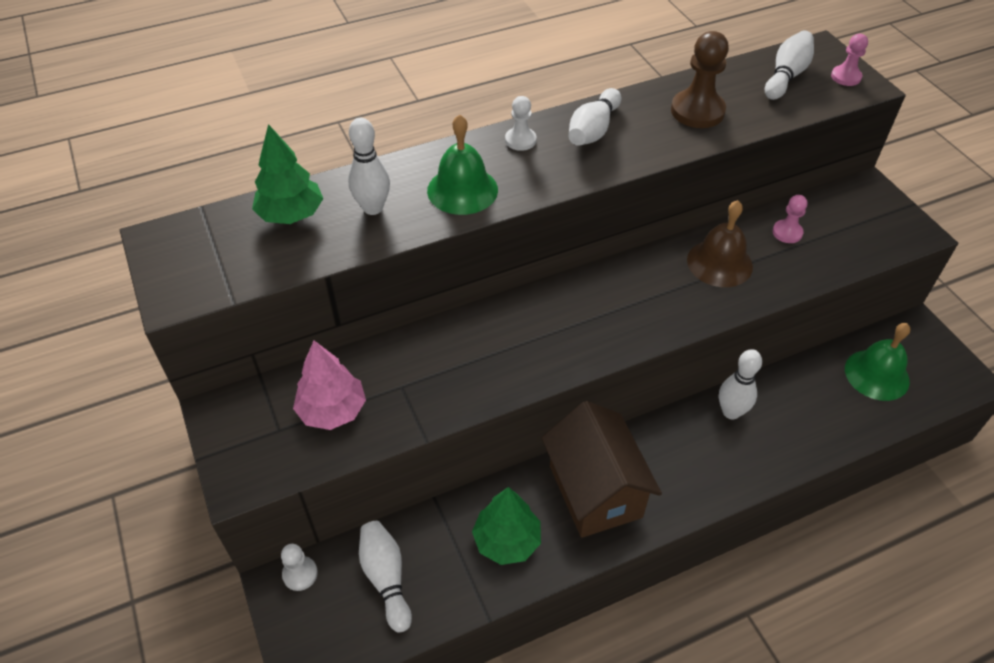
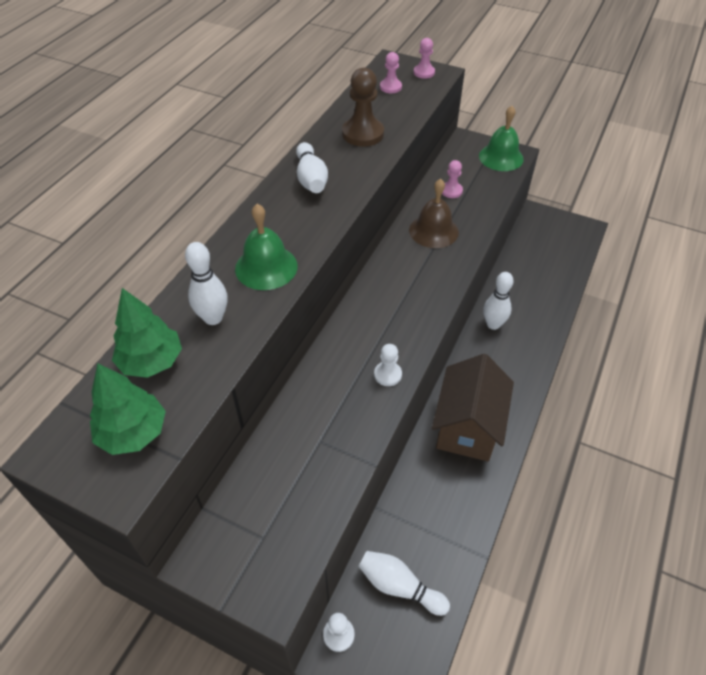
camera: 40 degrees left, 0 degrees up
pink tree [293,341,366,430] -> none
green tree [472,487,541,565] -> green tree moved to [90,363,166,455]
white pawn [505,96,536,151] -> white pawn moved to [374,344,402,386]
brown house [542,401,662,538] -> brown house turned 75 degrees clockwise [432,354,514,461]
white bowling pin [765,30,814,100] -> pink pawn [380,52,402,93]
green bell [845,323,911,401] -> green bell moved to [479,106,524,171]

